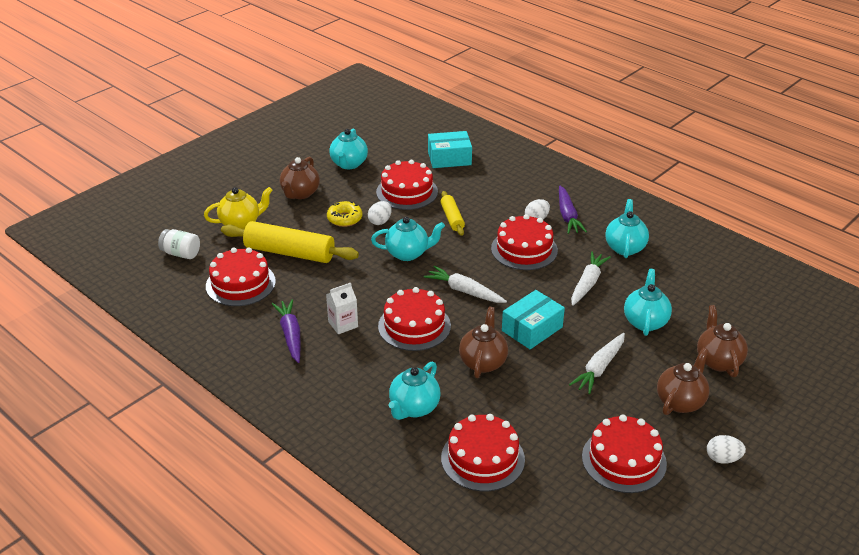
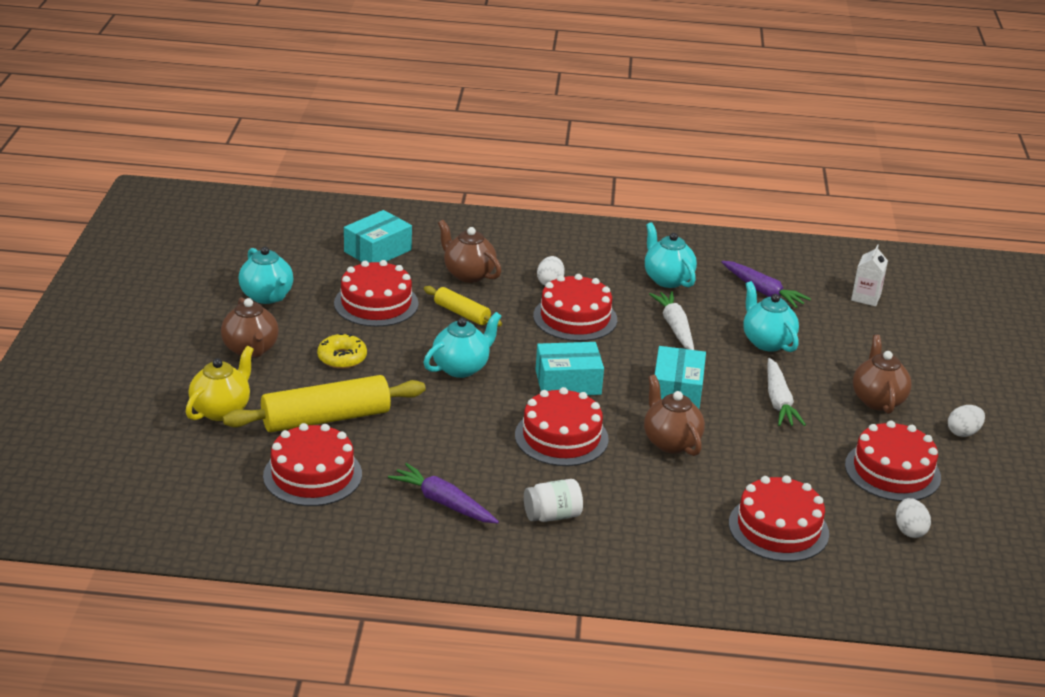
camera: 40 degrees left, 5 degrees down
white jar [158,229,200,259] -> white jar moved to [524,479,583,522]
white carton [326,282,358,334] -> white carton moved to [851,244,888,306]
white egg [368,201,392,225] -> white egg moved to [896,498,931,538]
turquoise teapot [389,362,441,420] -> none
white carrot [424,266,507,303] -> turquoise box [535,342,604,395]
purple carrot [559,186,587,234] -> purple carrot moved to [721,261,811,308]
brown teapot [697,305,748,377] -> brown teapot moved to [438,220,501,283]

